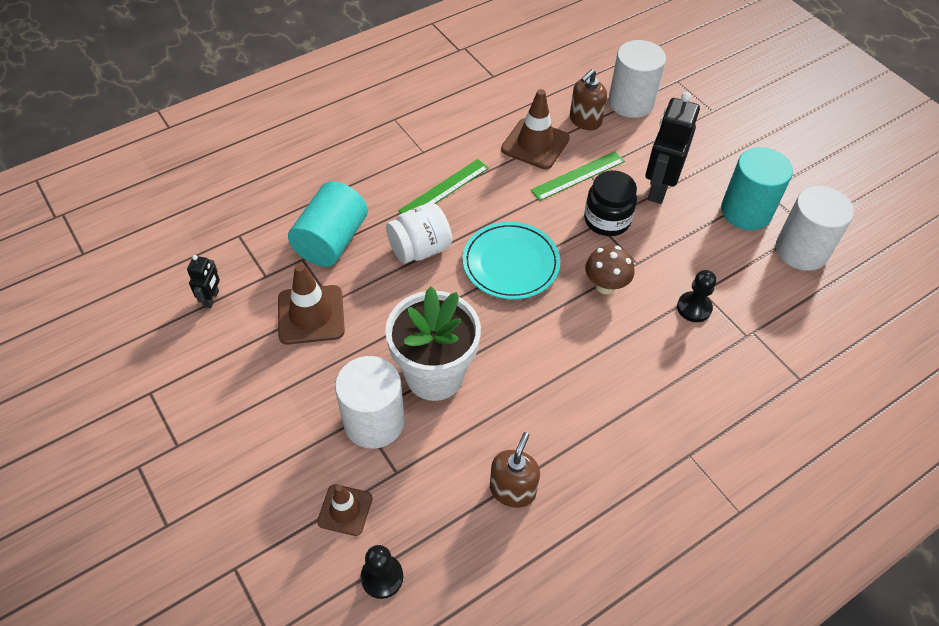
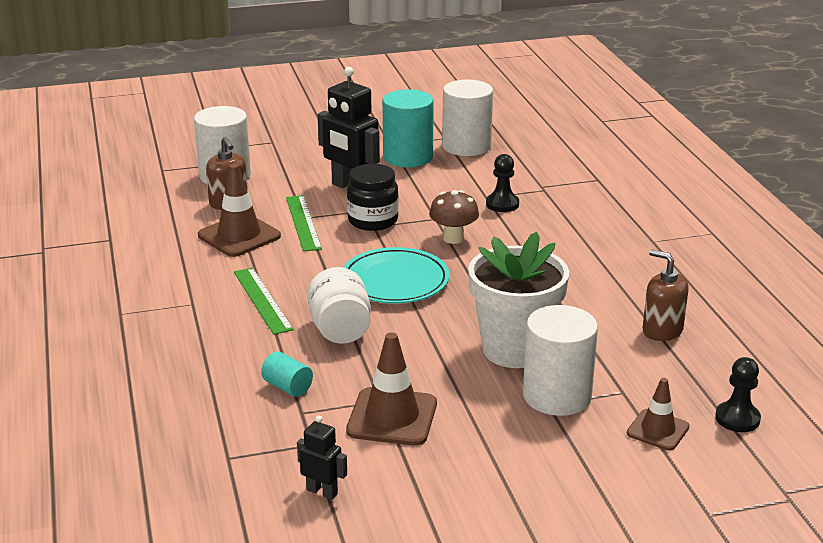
camera: 70 degrees left, 25 degrees down
turquoise cylinder [288,181,368,267] -> turquoise cylinder [261,351,313,397], size x0.48

